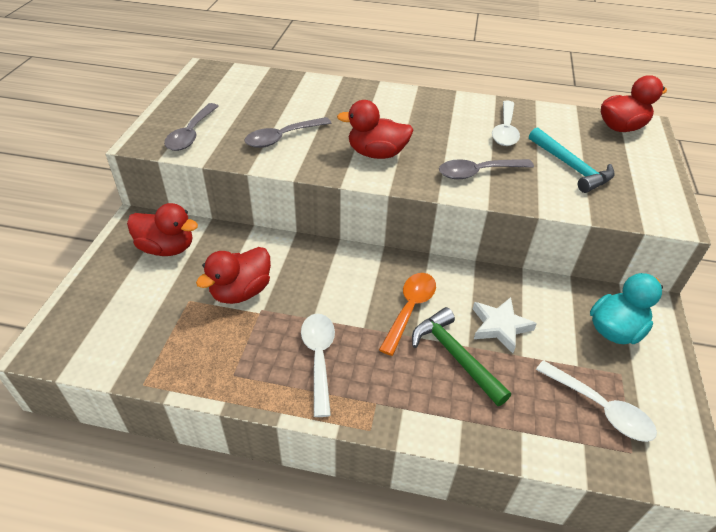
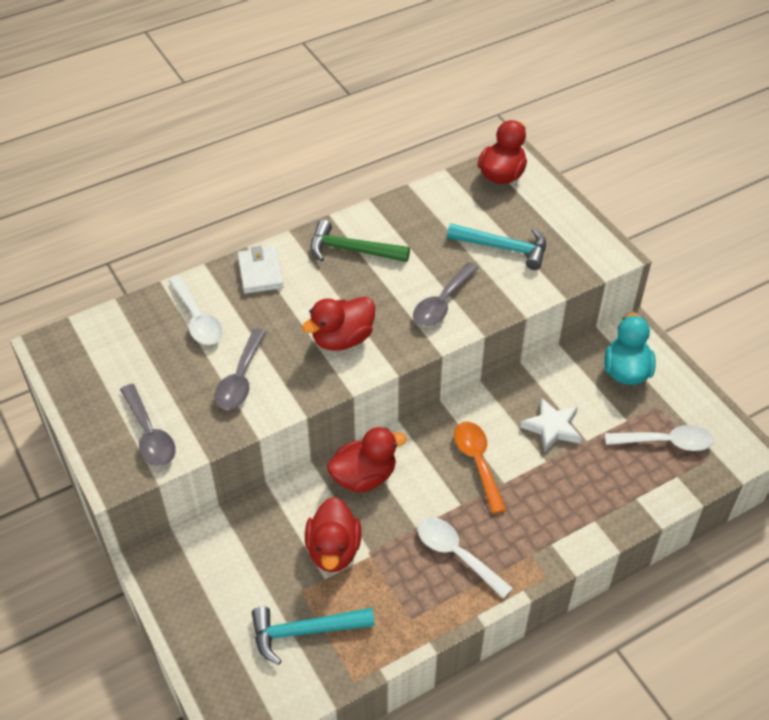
camera: 40 degrees left, 5 degrees up
red duck [127,203,198,256] -> red duck moved to [327,427,407,493]
green hammer [412,307,511,406] -> green hammer moved to [311,220,410,262]
white spoon [492,101,520,146] -> white spoon moved to [169,276,223,345]
none -> white wallet [237,246,284,294]
none -> turquoise hammer [252,607,375,665]

